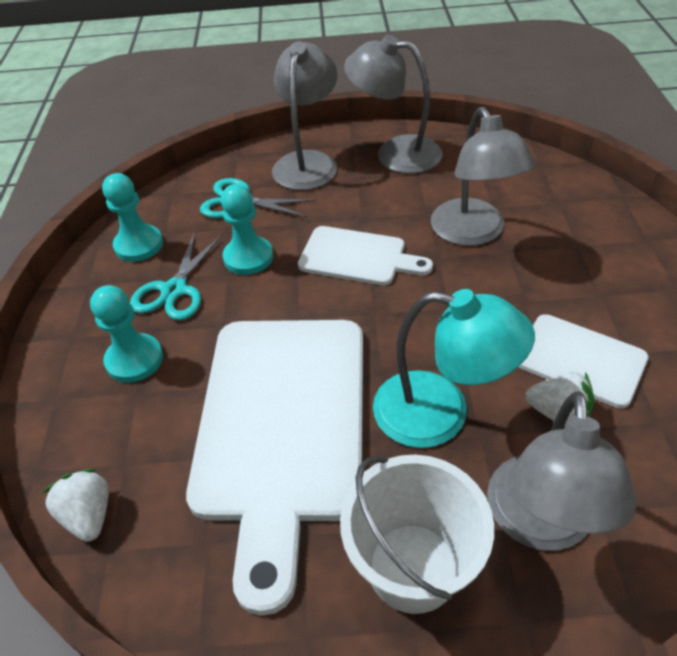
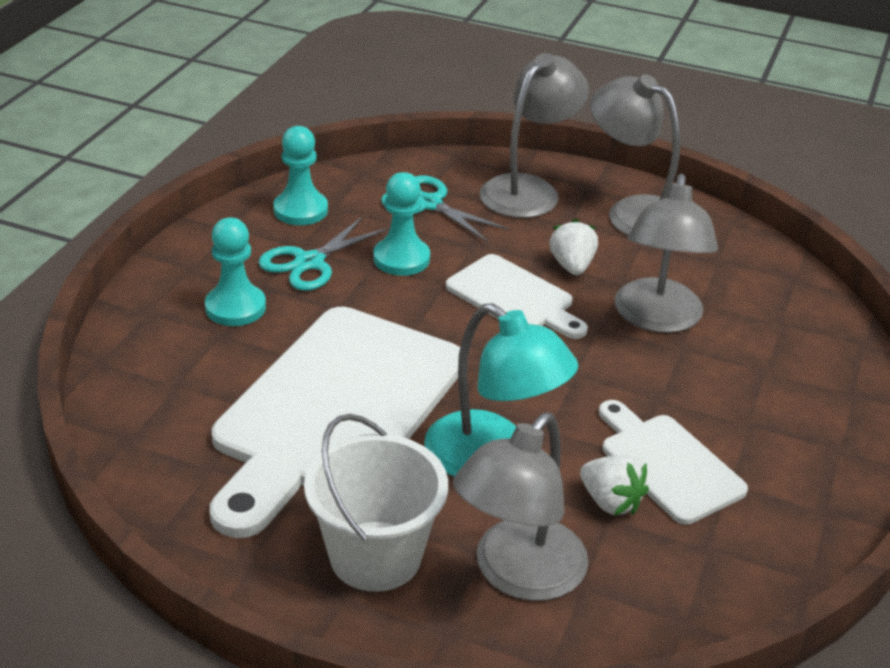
camera: 20 degrees right, 10 degrees down
white strawberry [43,469,108,542] -> white strawberry moved to [550,219,598,275]

